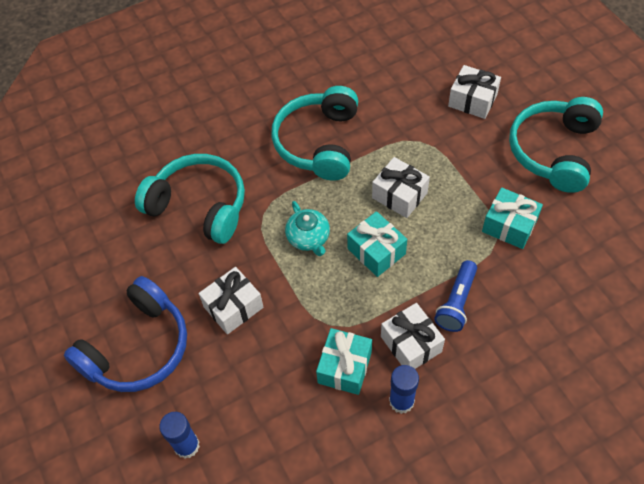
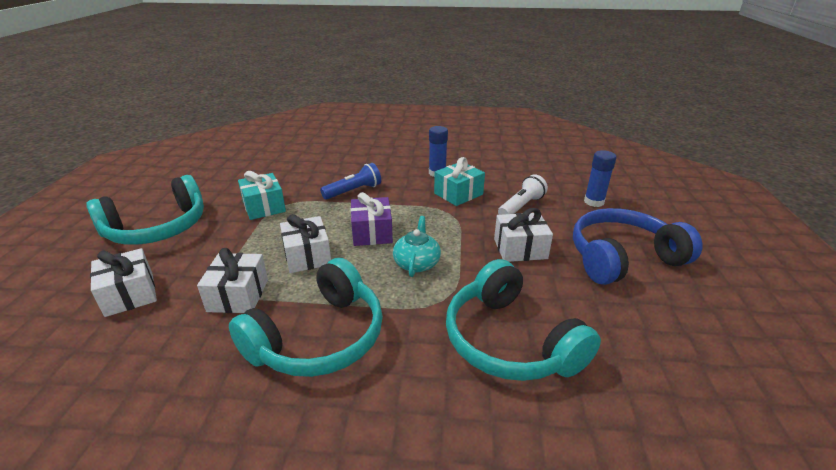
camera: 150 degrees left, 25 degrees down
turquoise gift [347,211,407,277] -> purple gift [350,192,393,246]
white gift [381,303,445,369] -> white gift moved to [197,248,268,313]
none -> white flashlight [498,174,548,215]

